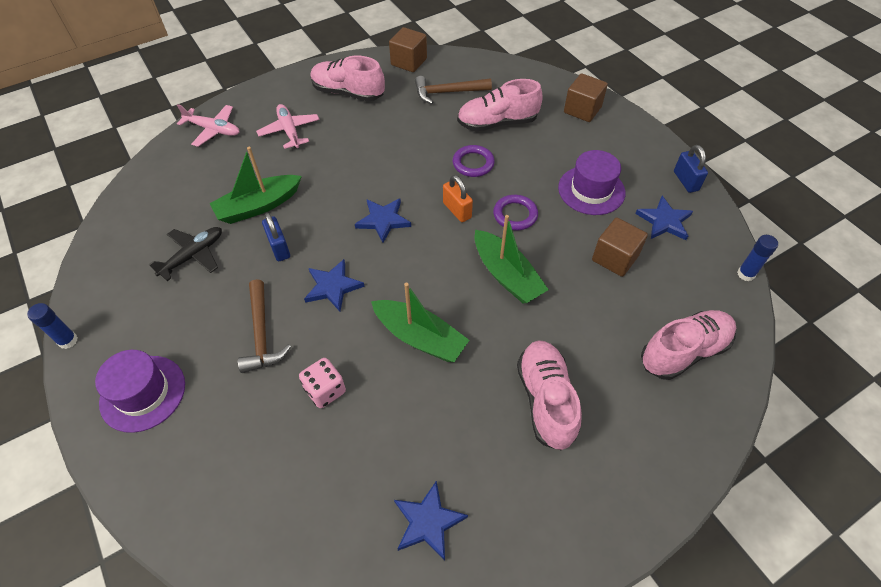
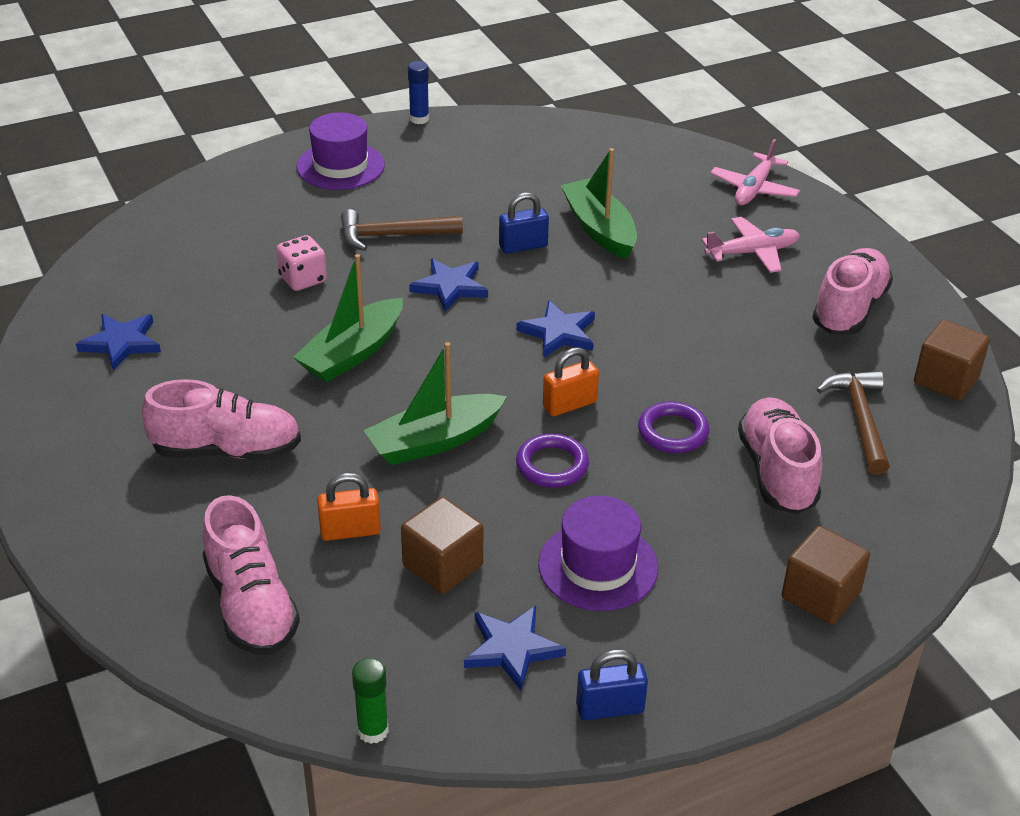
camera: 95 degrees right, 15 degrees down
black plane [149,227,222,281] -> none
blue glue stick [737,235,778,281] -> green glue stick [352,658,389,744]
none -> orange padlock [317,473,381,541]

